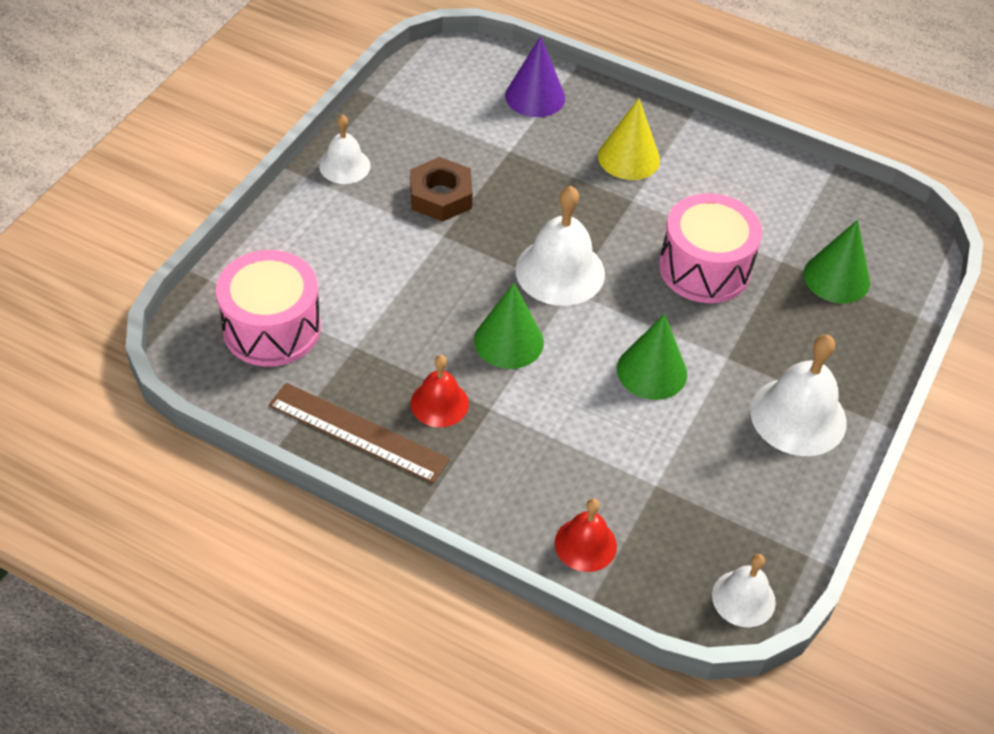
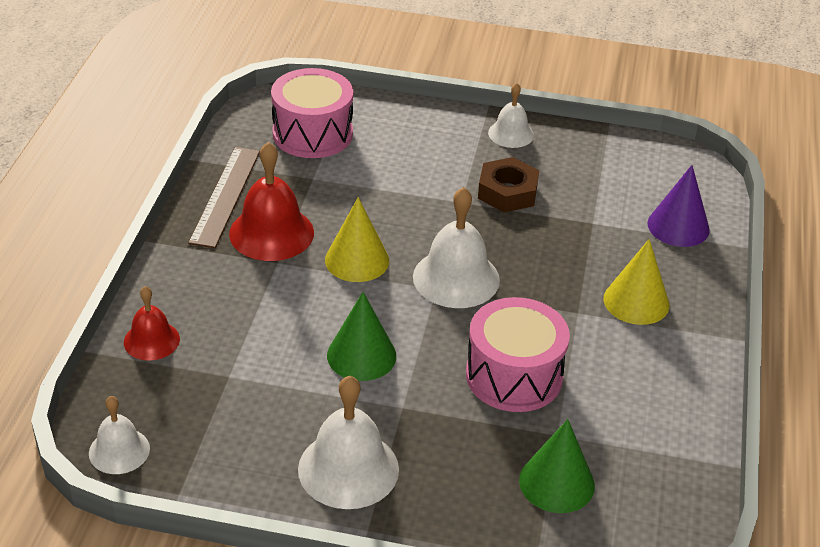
camera: 75 degrees right, 10 degrees down
red bell [410,355,469,427] -> red bell [229,142,314,261], size x1.67
green cone [474,283,544,369] -> yellow cone [325,197,389,282]

